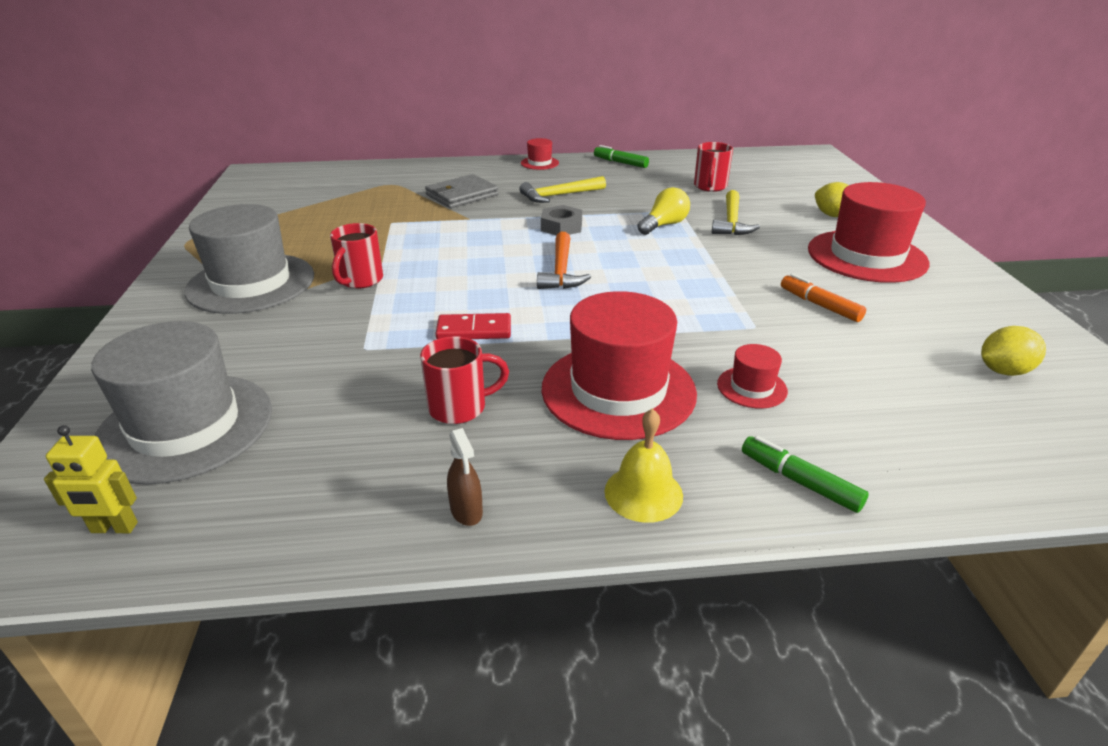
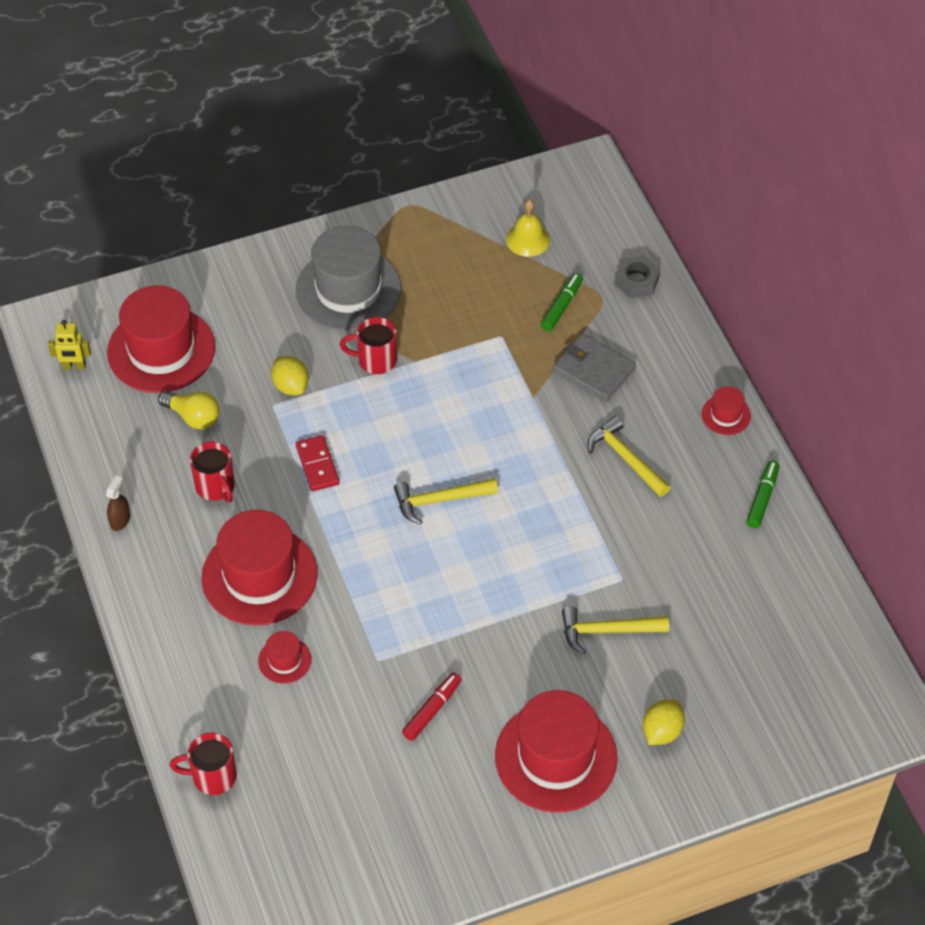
camera: 75 degrees right, 20 degrees up
yellow robot [44,425,138,533] -> yellow robot turned 75 degrees counterclockwise [48,320,91,370]
grey hat [91,321,272,484] -> red hat [107,285,215,393]
brown spray bottle [447,428,483,526] -> brown spray bottle turned 150 degrees clockwise [106,475,130,531]
orange hammer [537,232,591,289] -> yellow hammer [394,478,498,524]
grey nut [541,205,582,236] -> grey nut moved to [614,255,660,298]
yellow bell [605,408,683,523] -> yellow bell moved to [506,199,550,257]
yellow light bulb [637,187,690,235] -> yellow light bulb moved to [158,391,219,429]
red mug [694,142,733,192] -> red mug moved to [170,733,237,795]
green marker [742,436,868,513] -> green marker moved to [541,273,583,331]
orange marker [781,274,866,322] -> red marker [402,672,462,741]
yellow lemon [981,326,1046,376] -> yellow lemon moved to [271,356,309,395]

